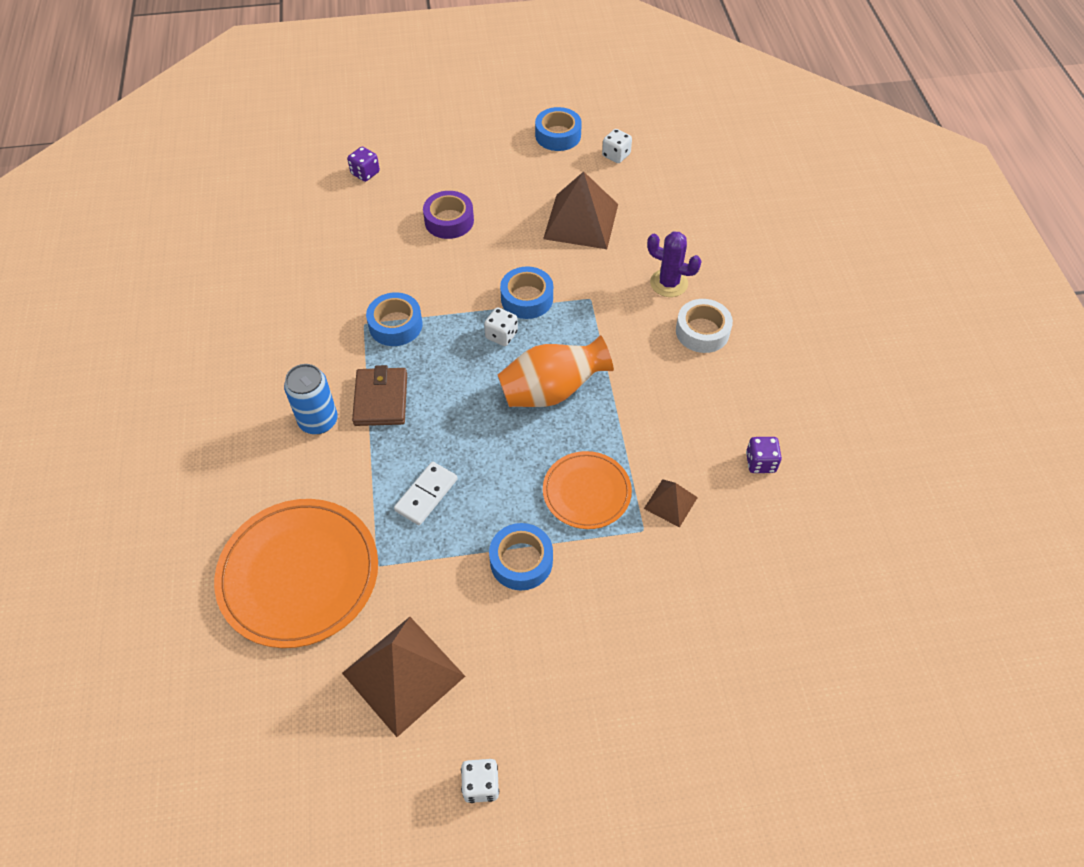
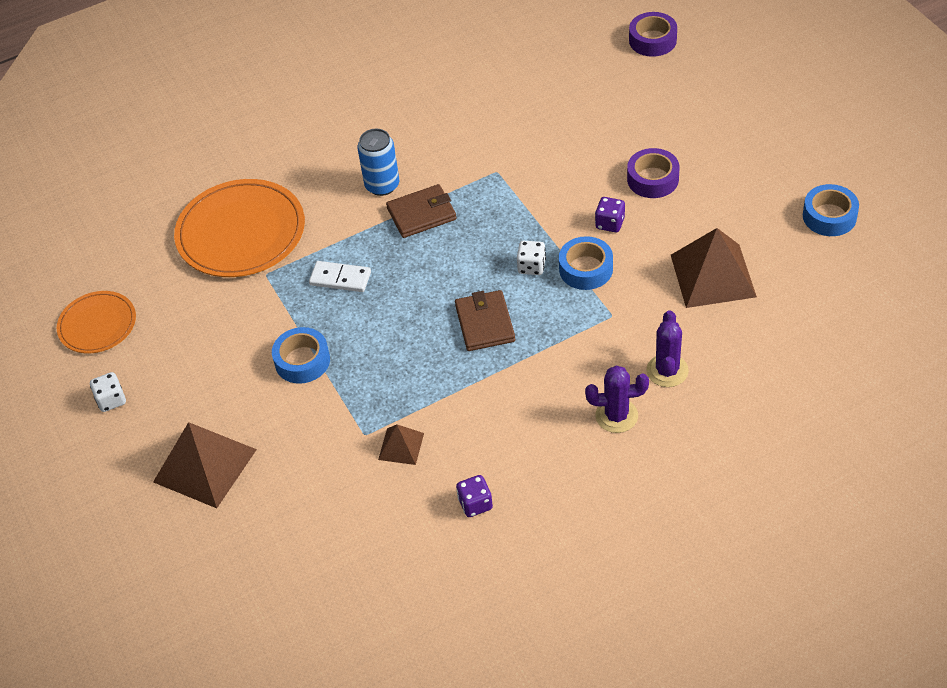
camera: 75 degrees right, 5 degrees down
brown pyramid [342,617,465,737] -> brown pyramid moved to [153,422,257,508]
purple dice [347,147,380,182] -> purple dice moved to [595,197,625,232]
blue tape [366,292,423,346] -> none
orange vase [498,335,614,407] -> brown wallet [455,290,515,351]
orange plate [543,451,632,529] -> orange plate moved to [56,291,136,353]
white dice [602,129,632,163] -> none
white tape [676,299,733,353] -> purple cactus [585,365,649,433]
none -> purple tape [629,12,677,57]

